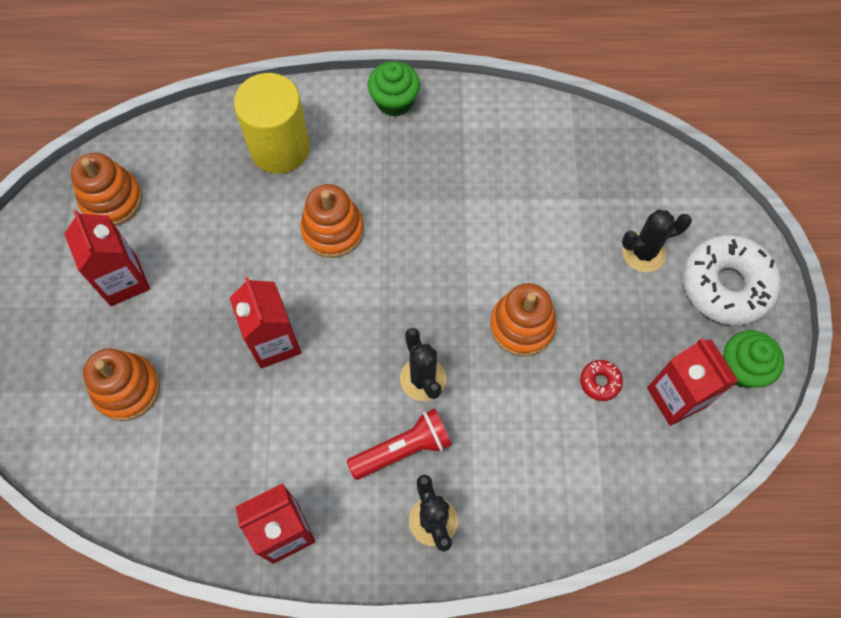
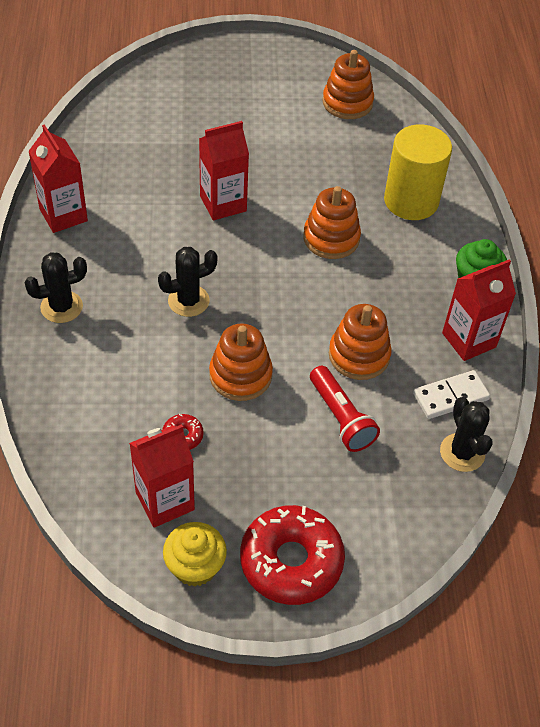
camera: 85 degrees right, 15 degrees down
red carton [64,210,150,306] -> red carton moved to [442,259,516,361]
orange stacking toy [83,348,160,421] -> orange stacking toy moved to [329,304,392,380]
red flashlight [347,408,452,480] -> red flashlight moved to [310,366,380,452]
black cactus [622,209,692,272] -> black cactus moved to [440,397,493,472]
white donut [683,235,781,325] -> red donut [240,505,345,605]
green cupcake [723,330,784,388] -> yellow cupcake [163,522,227,587]
none -> white domino [413,370,490,419]

